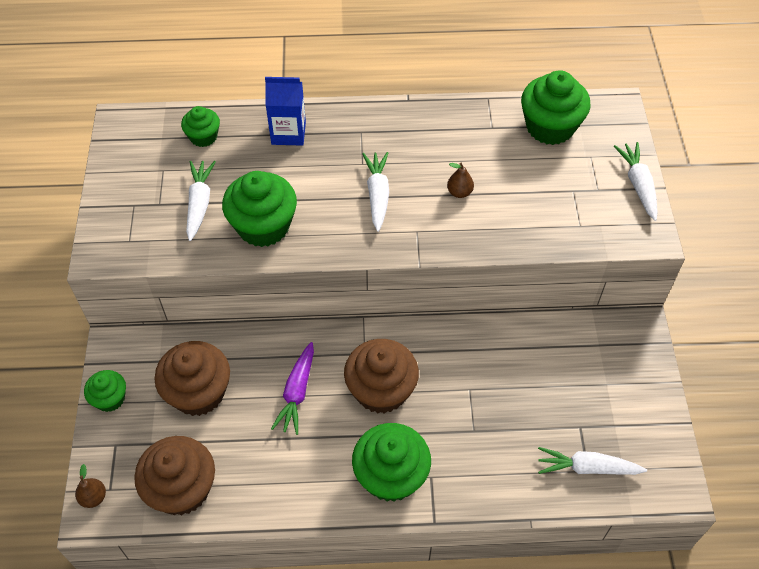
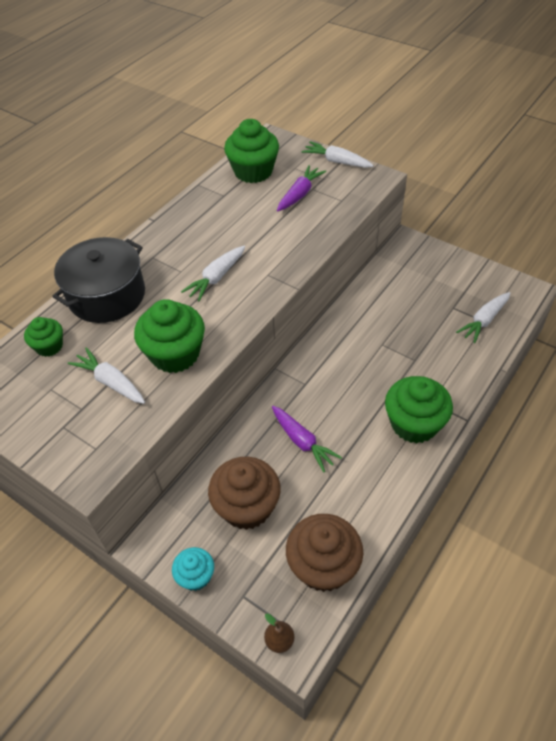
camera: 50 degrees left, 5 degrees down
green cupcake [84,370,126,412] -> turquoise cupcake [172,547,214,591]
blue carton [265,77,306,146] -> black pot [52,237,145,323]
brown cupcake [344,339,419,414] -> none
white carrot [363,152,389,232] -> white carrot turned 90 degrees counterclockwise [181,246,245,301]
brown pear [447,163,474,198] -> none
none -> purple carrot [277,165,326,211]

